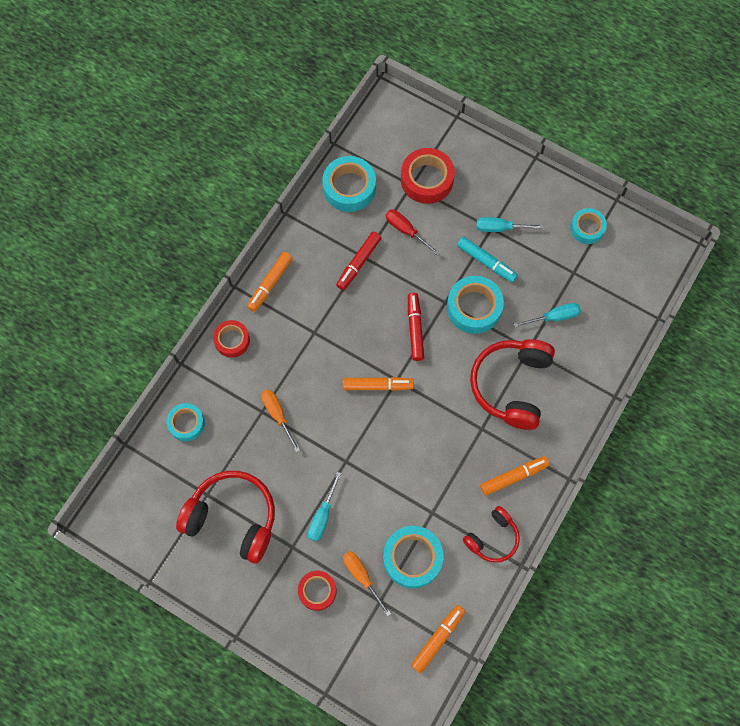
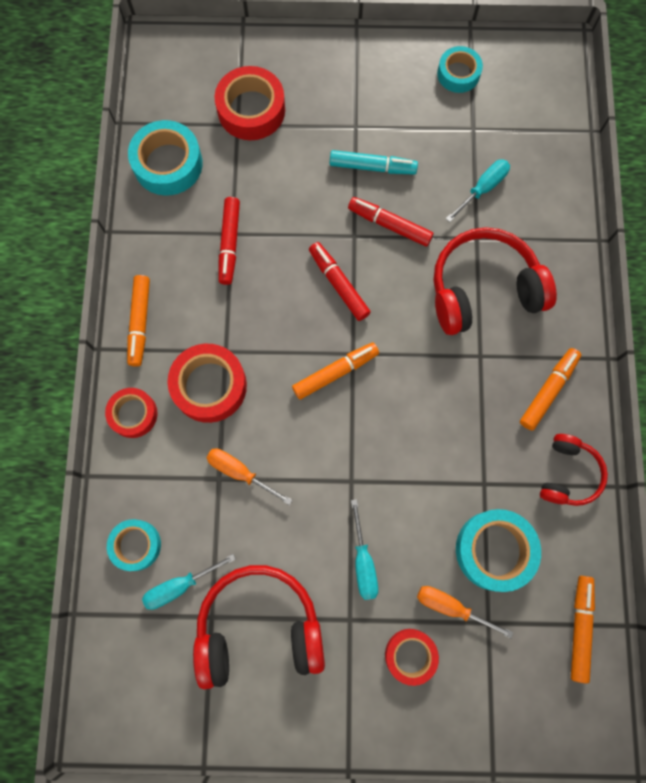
camera: 30 degrees left, 5 degrees up
red screwdriver [386,210,440,255] -> none
turquoise tape [447,276,504,334] -> red marker [348,197,434,247]
red headphones [470,339,555,430] -> red headphones turned 90 degrees clockwise [434,227,557,335]
turquoise screwdriver [476,217,543,232] -> turquoise screwdriver moved to [142,554,236,610]
none -> red tape [167,344,247,423]

